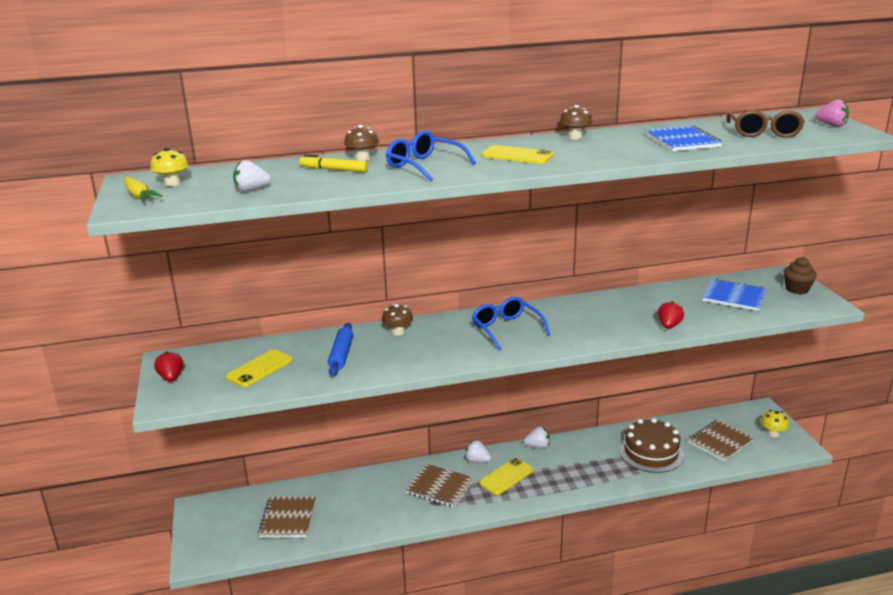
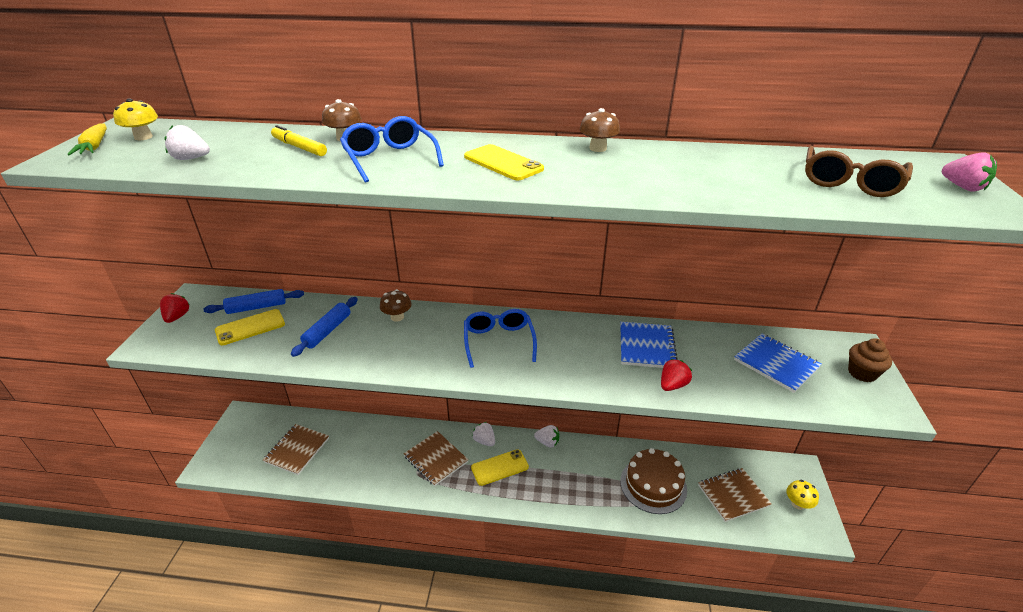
camera: 20 degrees right, 10 degrees up
blue notebook [645,125,722,151] -> blue notebook moved to [620,322,677,368]
none -> blue rolling pin [203,289,304,314]

